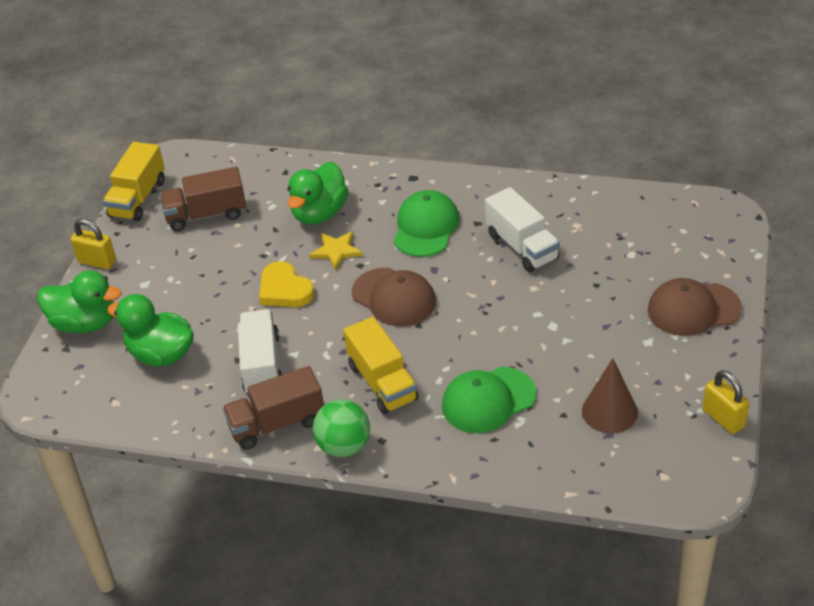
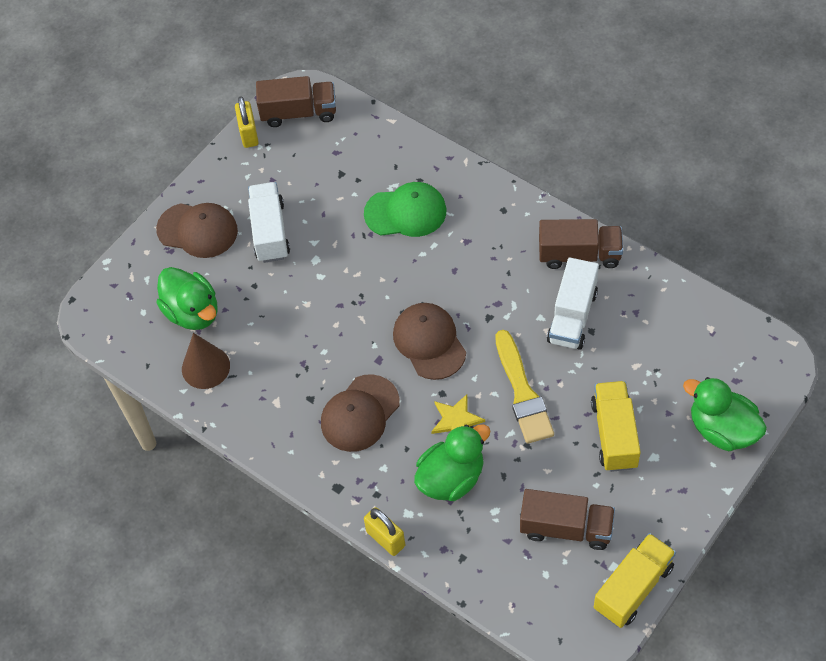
camera: 155 degrees left, 15 degrees up
yellow padlock [70,218,116,269] -> yellow padlock moved to [364,507,405,556]
green duck [107,294,194,366] -> green duck moved to [156,267,217,330]
yellow heart [259,261,314,307] -> yellow brush [495,330,554,444]
green ball [313,399,370,457] -> none
yellow truck [343,317,419,414] -> yellow truck moved to [591,381,641,472]
green cap [394,190,460,257] -> brown cap [321,374,400,452]
white truck [485,187,560,272] -> white truck moved to [248,182,290,263]
brown cone [582,358,638,433] -> brown cone moved to [182,333,230,389]
none -> brown truck [256,76,336,127]

